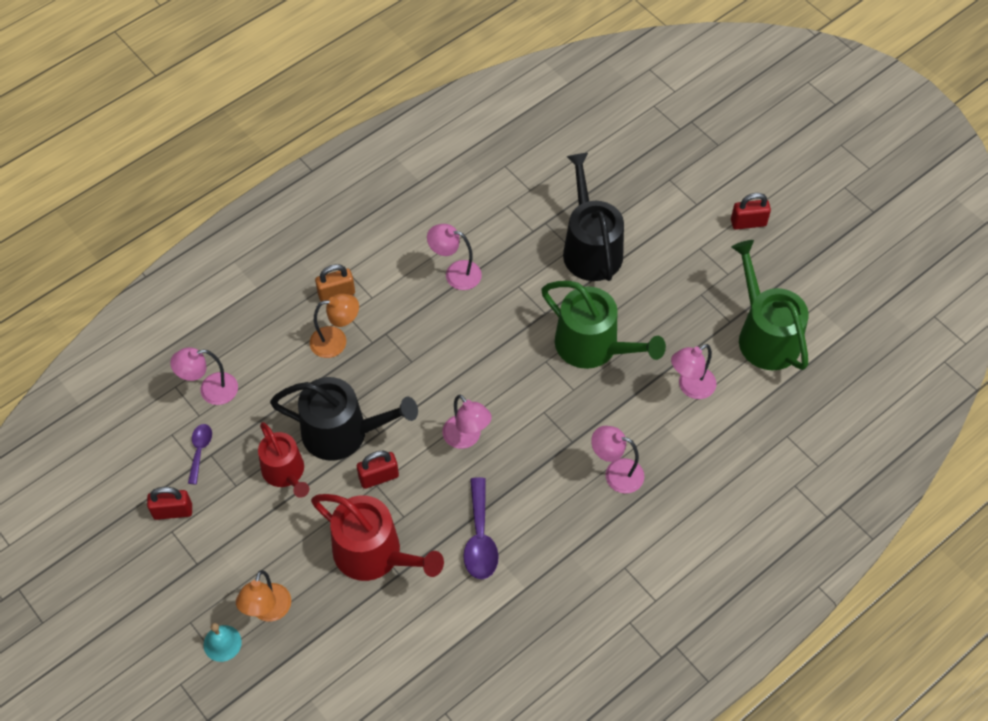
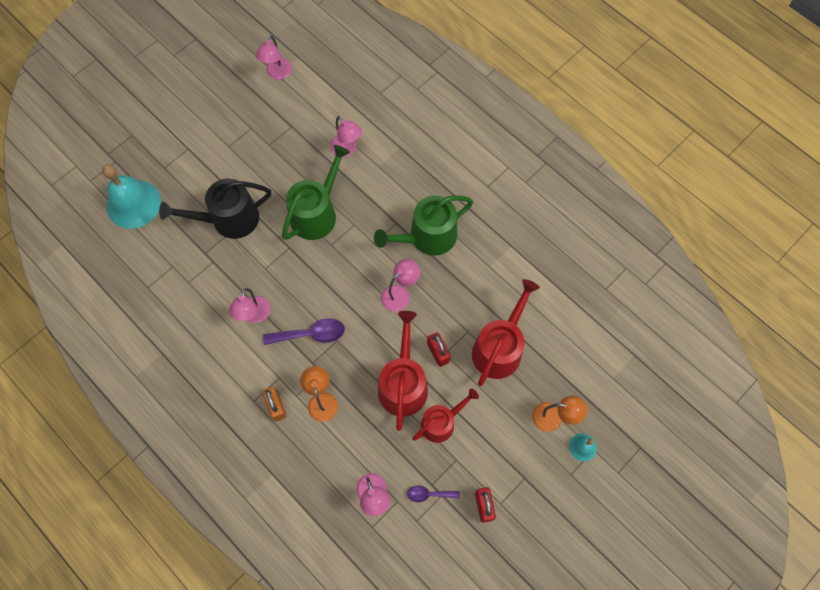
camera: 95 degrees left, 10 degrees up
black watering can [270,377,418,461] -> red watering can [378,311,428,431]
purple spoon [463,477,499,579] -> purple spoon moved to [263,318,345,345]
pink lamp [591,426,644,494] -> pink lamp moved to [256,35,292,80]
red padlock [731,193,771,230] -> none
green watering can [732,240,809,370] -> green watering can moved to [374,195,473,256]
none -> turquoise bell [102,164,161,229]

